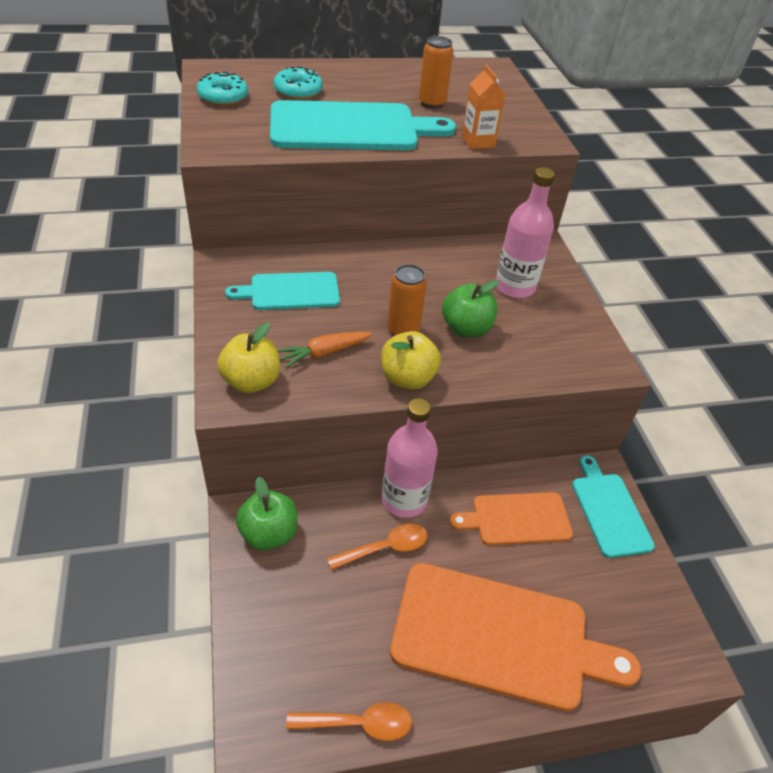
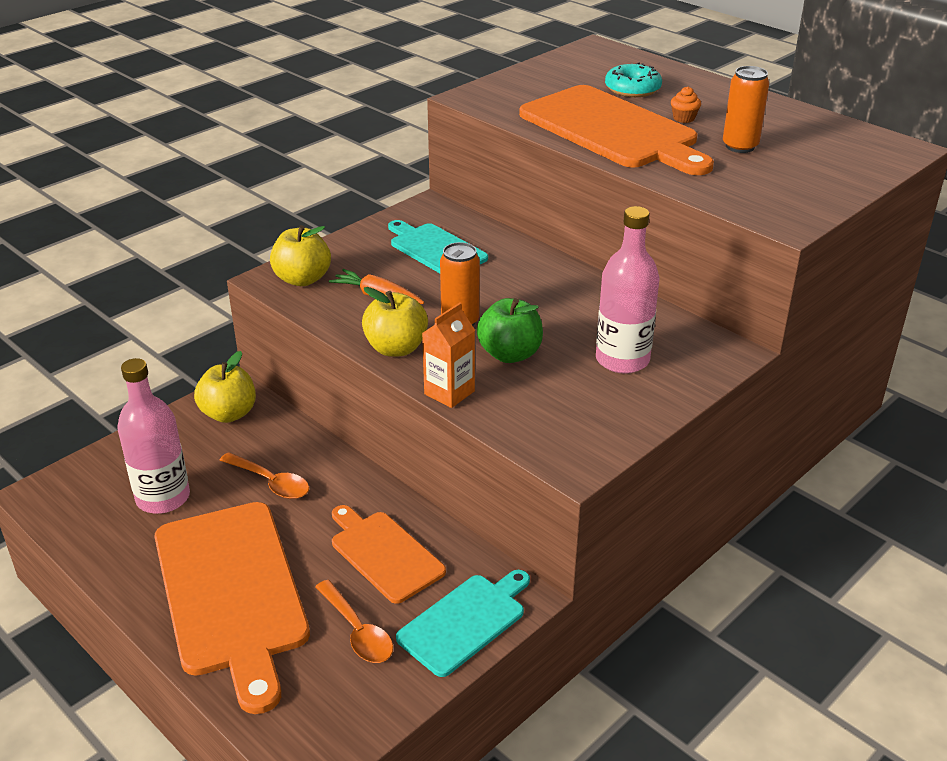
camera: 60 degrees right, 10 degrees down
turquoise donut [197,72,248,106] -> none
green apple [236,477,297,550] -> yellow apple [194,351,256,423]
turquoise cutting board [270,100,456,150] -> orange cutting board [519,85,714,175]
orange spoon [286,702,412,741] -> orange spoon moved to [315,580,393,663]
pink bottle [382,398,438,518] -> pink bottle moved to [118,358,190,514]
orange carton [462,64,506,149] -> orange carton moved to [422,302,475,408]
none -> orange cupcake [671,86,701,123]

